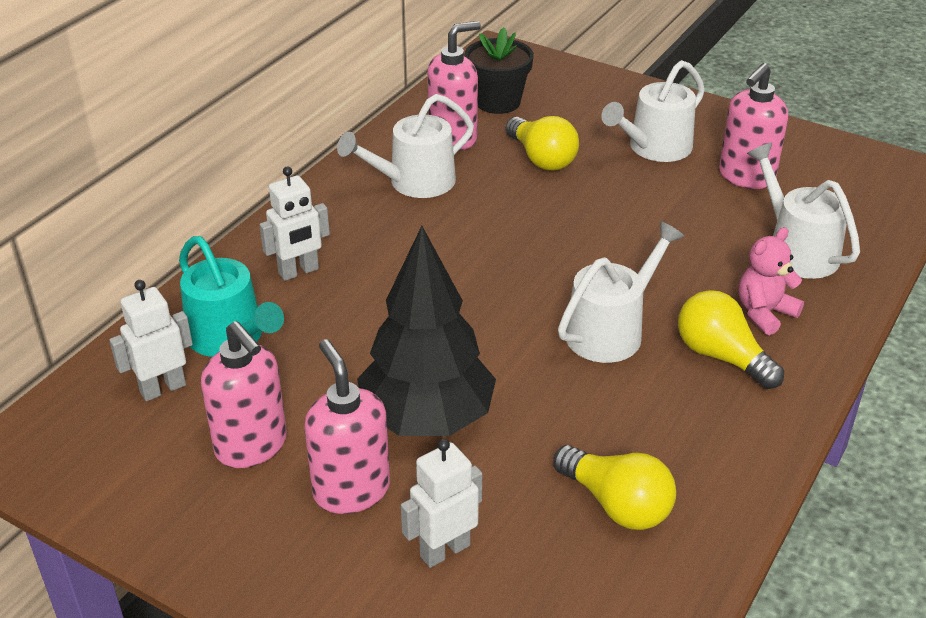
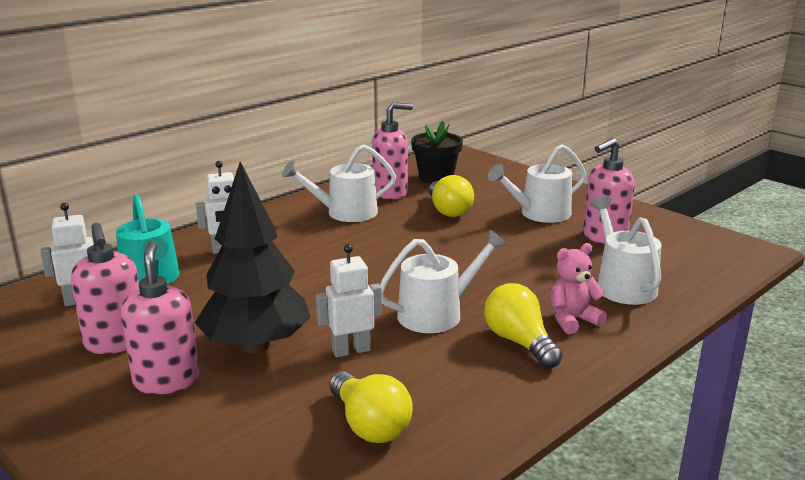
camera: 15 degrees right, 15 degrees down
white robot [401,439,482,568] -> white robot moved to [316,244,382,357]

